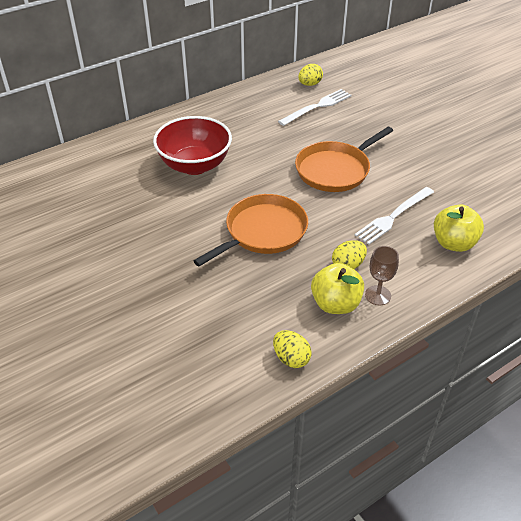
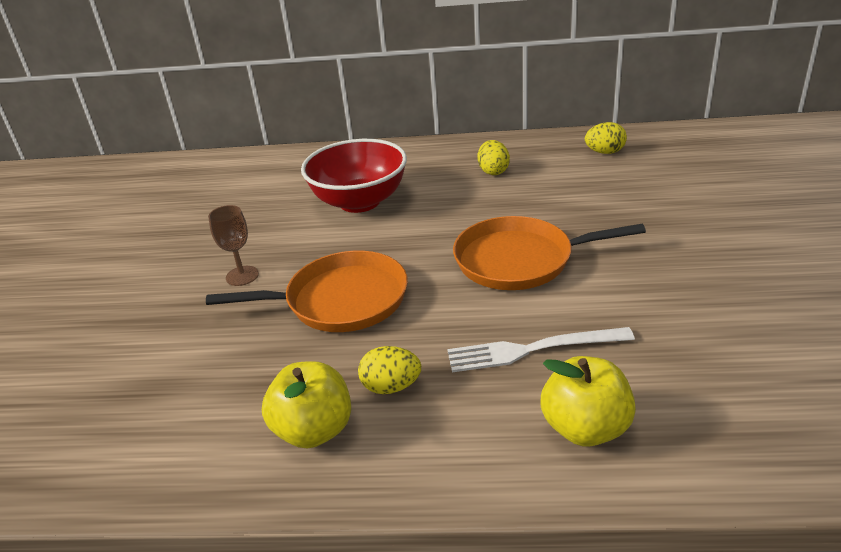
camera: 40 degrees right, 10 degrees down
yellow egg [273,330,311,368] -> yellow egg moved to [478,140,510,175]
white fork [278,89,352,126] -> none
brown goblet [365,246,399,305] -> brown goblet moved to [208,205,259,286]

